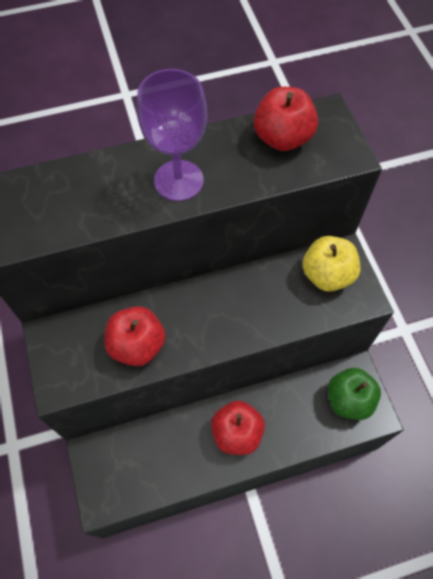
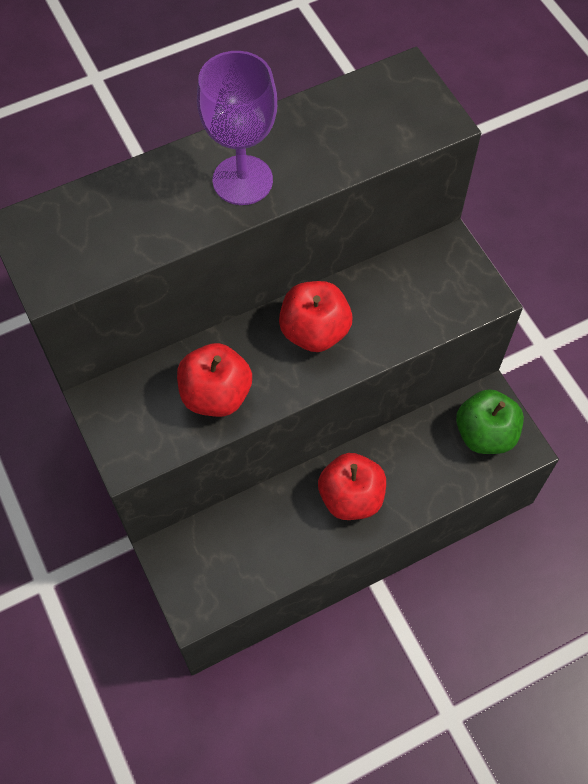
camera: 10 degrees left, 0 degrees up
red apple [254,87,318,151] -> red apple moved to [279,281,352,352]
yellow apple [302,236,360,292] -> none

